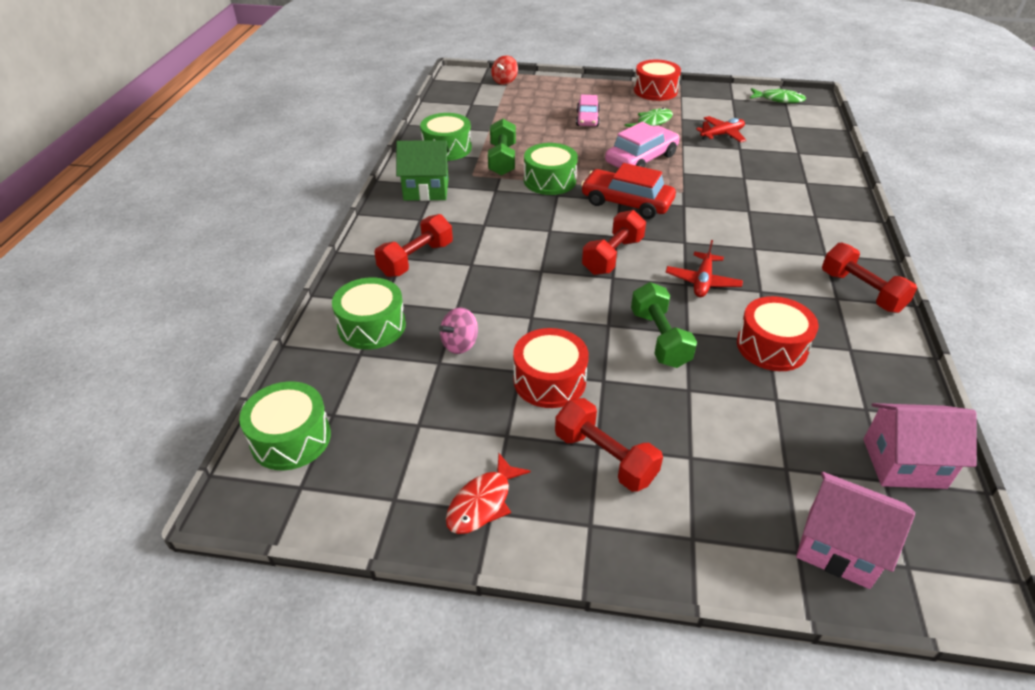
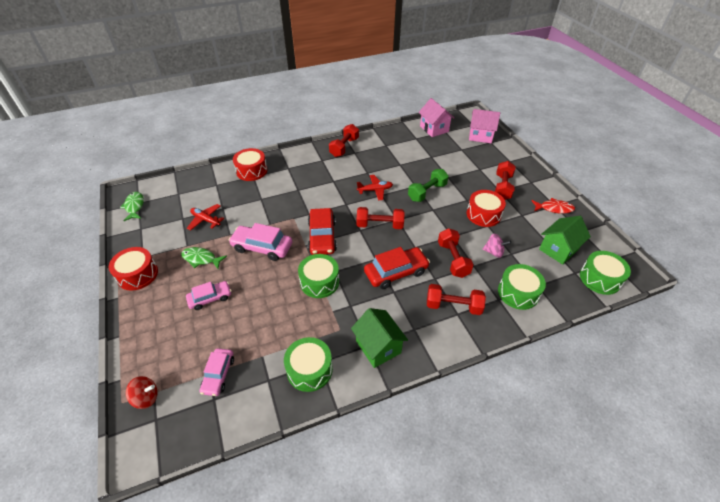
camera: 120 degrees left, 5 degrees up
green dumbbell [488,119,516,176] -> none
red drum [737,296,819,371] -> red drum moved to [233,148,267,181]
pink house [796,472,915,589] -> pink house turned 75 degrees counterclockwise [469,109,500,143]
none -> pink car [199,348,234,396]
none -> red car [364,247,430,289]
none -> red dumbbell [438,228,474,278]
none -> green house [539,216,591,265]

